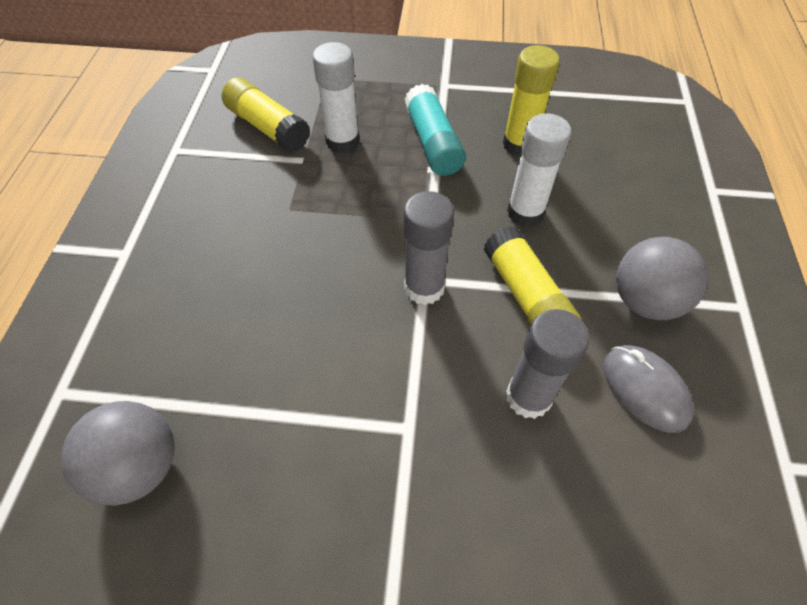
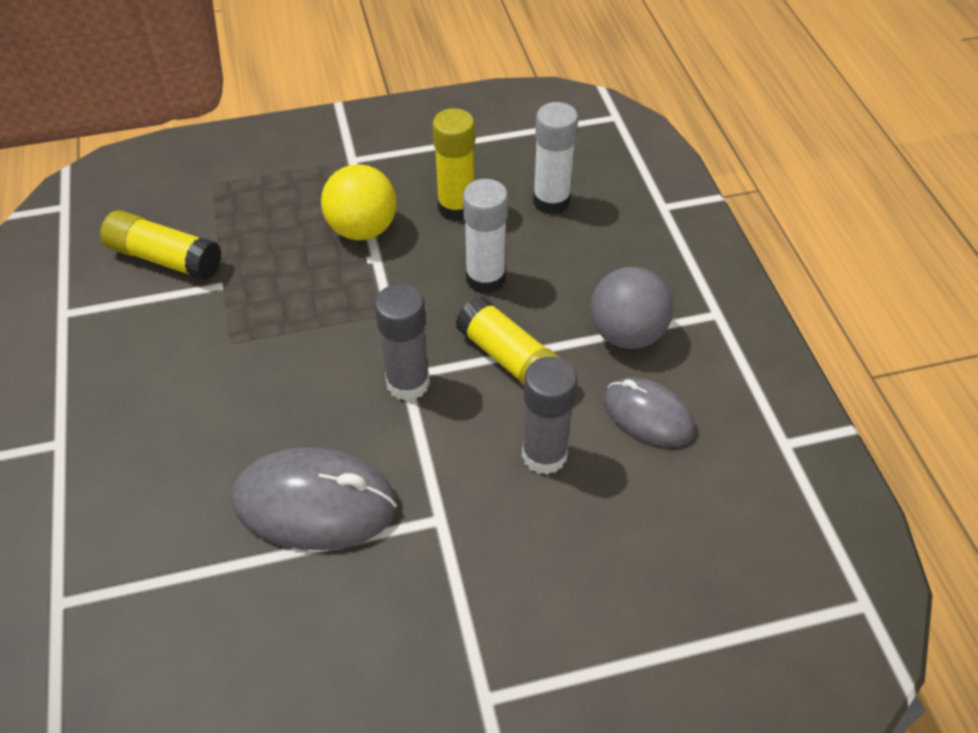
camera: 20 degrees left, 5 degrees down
grey ball [61,401,175,506] -> none
white glue stick [312,42,360,153] -> white glue stick moved to [533,102,578,214]
turquoise glue stick [404,84,466,176] -> yellow ball [321,164,397,240]
none -> grey mouse [232,447,397,550]

